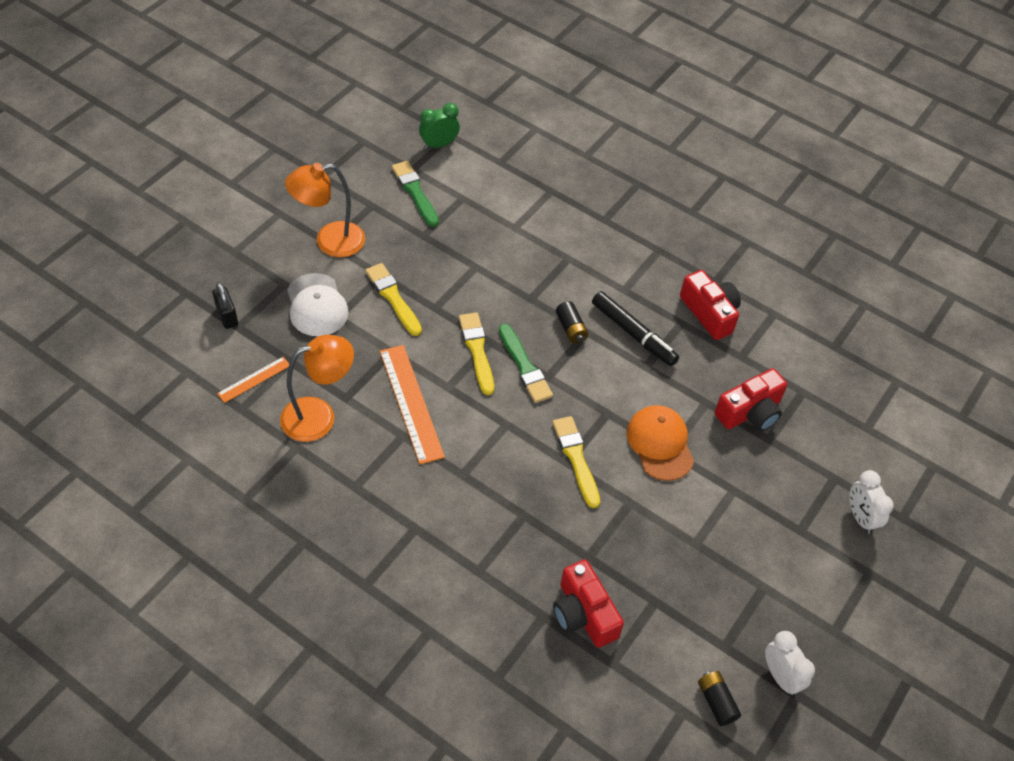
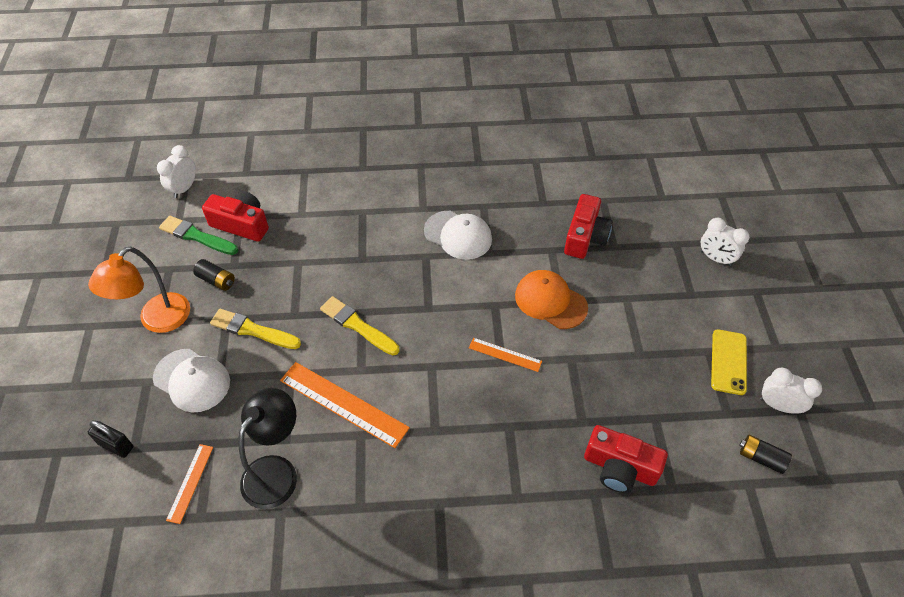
camera: 35 degrees left, 0 degrees up
orange lamp [280,335,354,442] -> black lamp [238,388,297,509]
green clock [419,103,460,150] -> white clock [157,145,196,198]
green brush [499,324,553,403] -> none
yellow brush [552,416,600,508] -> orange ruler [469,338,542,372]
black battery [556,301,588,343] -> black battery moved to [193,259,235,291]
black marker [592,291,679,366] -> white cap [424,211,492,260]
red camera [680,270,741,340] -> red camera moved to [202,191,269,242]
none -> yellow phone [711,329,747,395]

